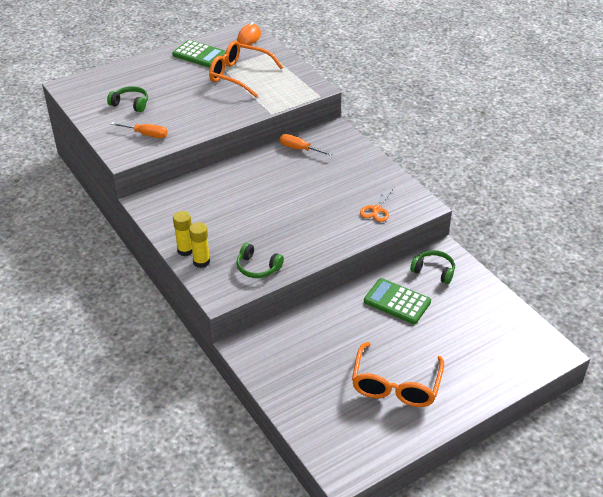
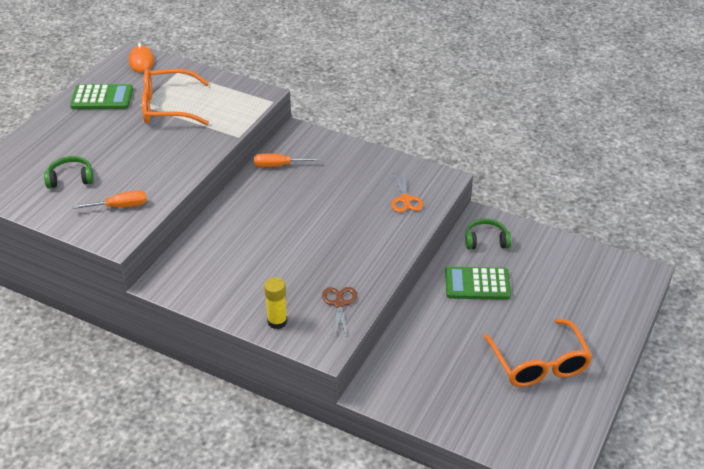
camera: 30 degrees left, 0 degrees up
yellow glue stick [173,211,192,256] -> none
green headphones [236,243,284,278] -> brown scissors [322,287,357,338]

